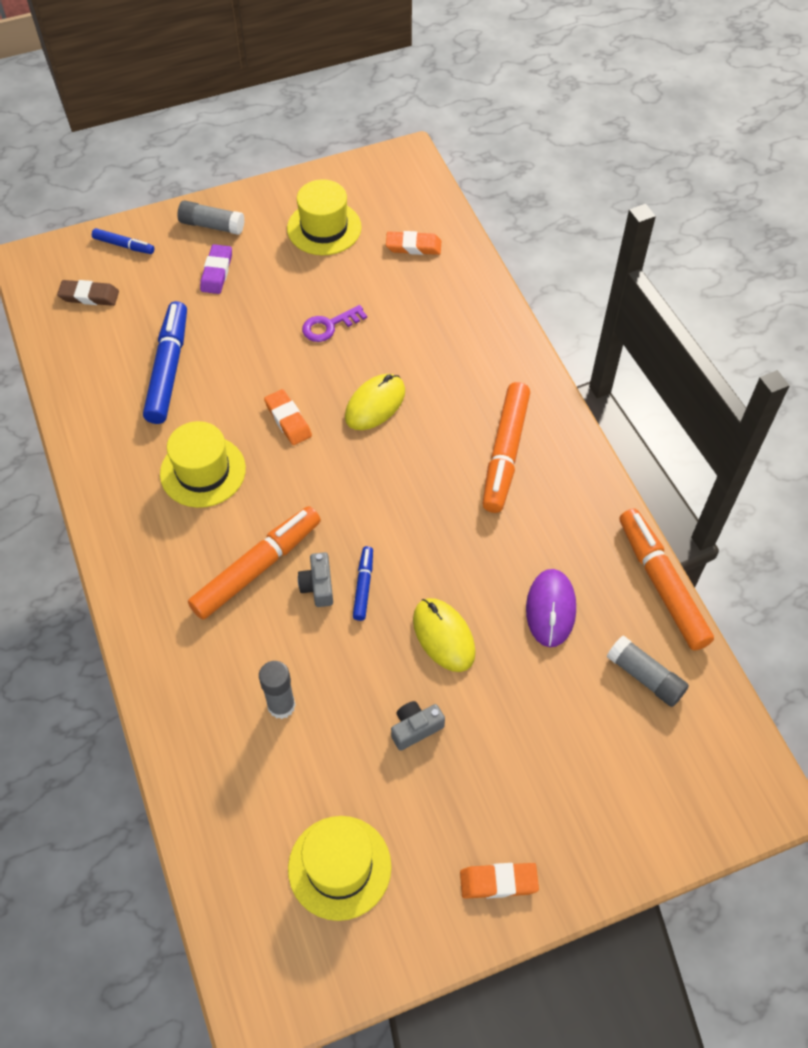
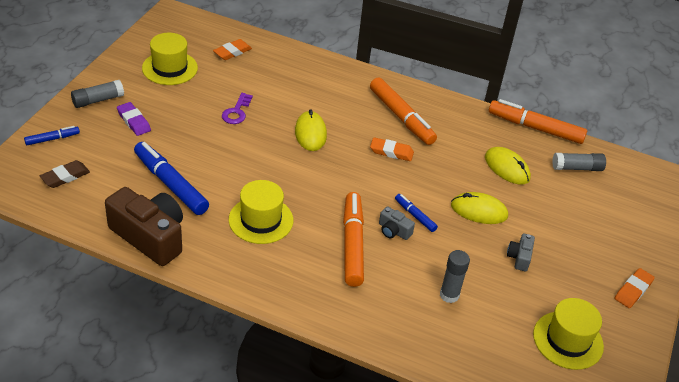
camera: 50 degrees left, 15 degrees down
orange eraser [264,389,312,445] -> orange eraser moved to [370,137,414,161]
purple mouse [526,569,576,647] -> yellow mouse [485,147,531,185]
none -> brown camera [105,187,183,266]

